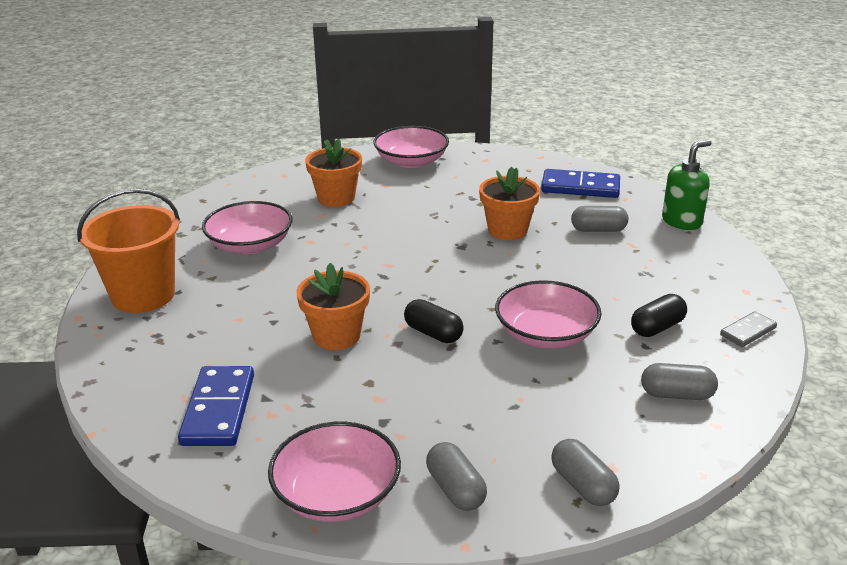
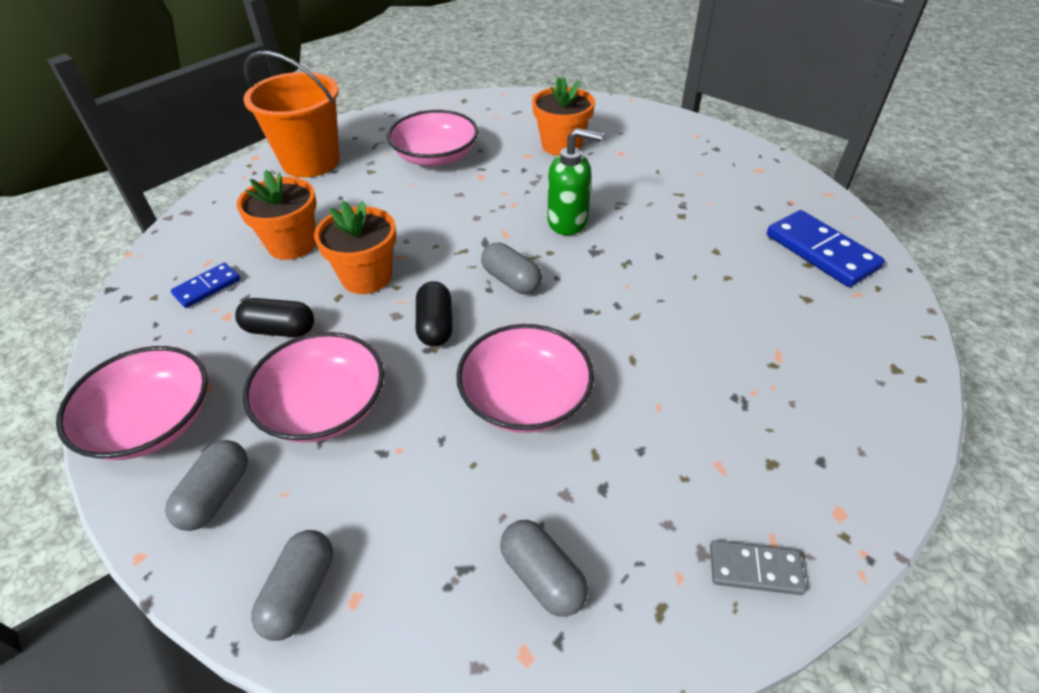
camera: 45 degrees right, 15 degrees up
blue domino [178,366,254,446] -> blue domino [171,263,240,308], size x0.56
pink bowl [373,126,449,168] -> pink bowl moved to [243,332,384,443]
orange flower pot [479,167,540,240] -> orange flower pot moved to [237,170,317,260]
grey capsule [571,206,628,232] -> grey capsule moved to [481,243,542,294]
black capsule [631,294,687,337] -> black capsule moved to [235,298,314,337]
green soap dispenser [662,140,711,230] -> green soap dispenser moved to [547,128,603,235]

